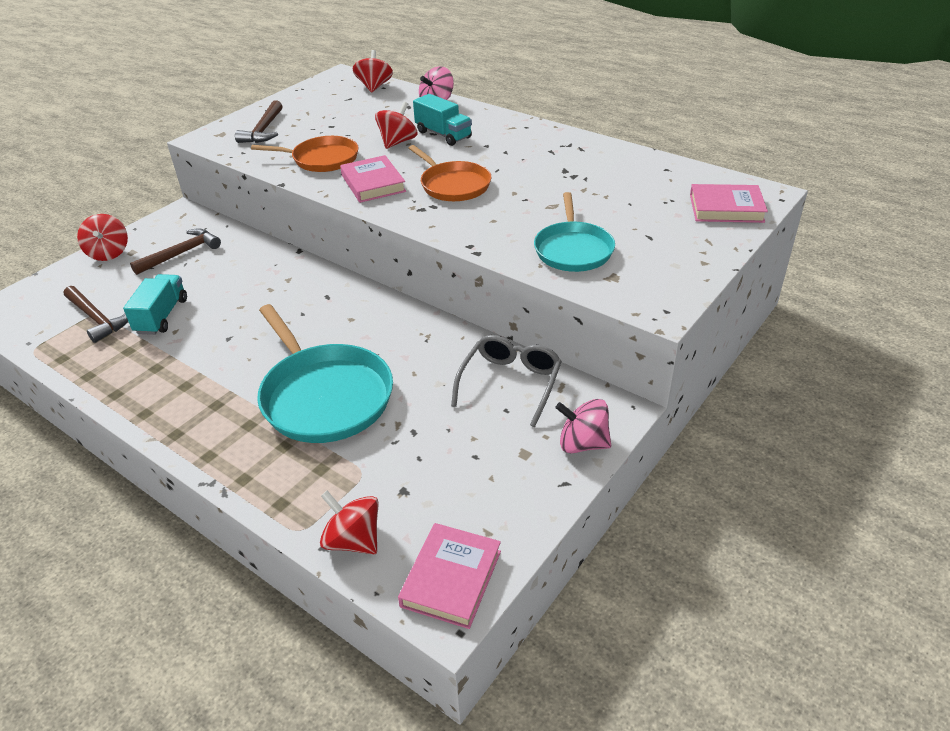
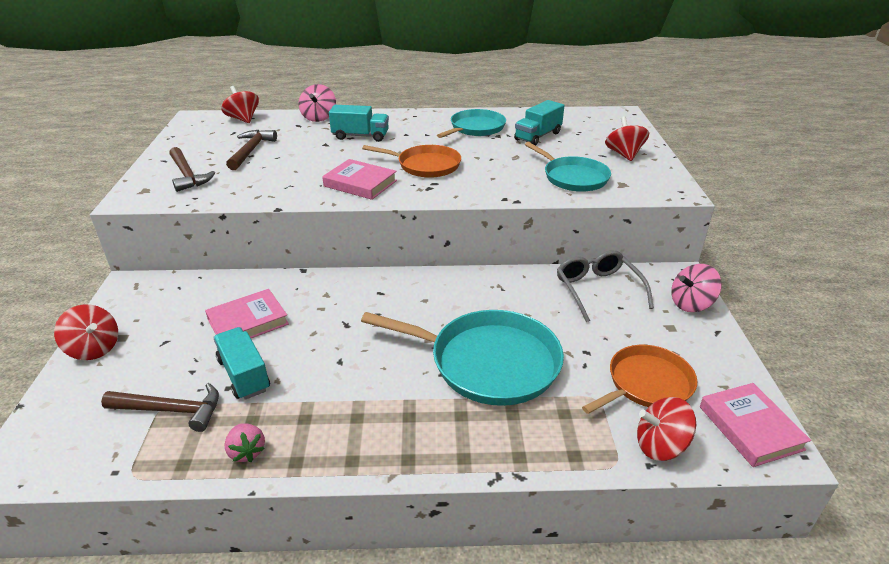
camera: 40 degrees left, 5 degrees down
brown hammer [130,228,221,275] -> brown hammer moved to [226,130,277,170]
orange pan [251,136,359,172] -> orange pan moved to [582,345,697,414]
red spinning top [375,102,418,149] -> red spinning top moved to [605,116,649,161]
pink book [690,184,768,223] -> pink book moved to [205,289,289,338]
none -> pink strawberry [224,423,265,462]
none -> turquoise pan [437,109,506,138]
none -> turquoise truck [514,100,565,146]

